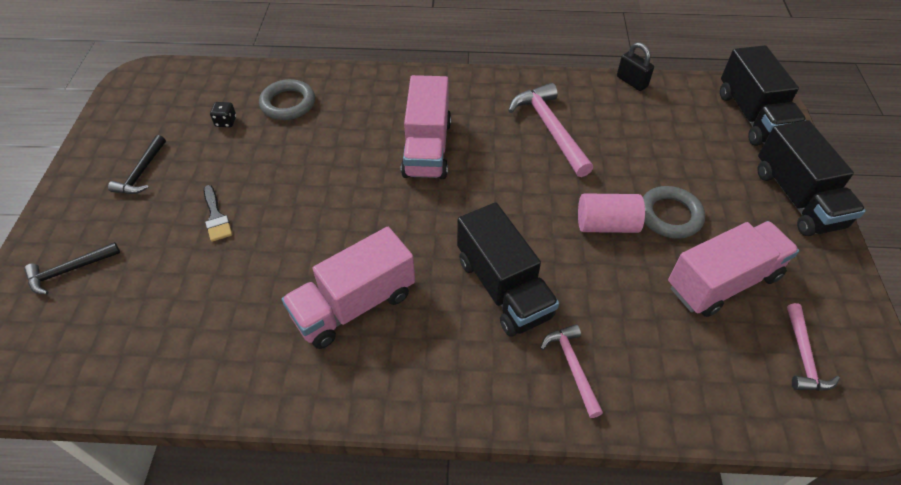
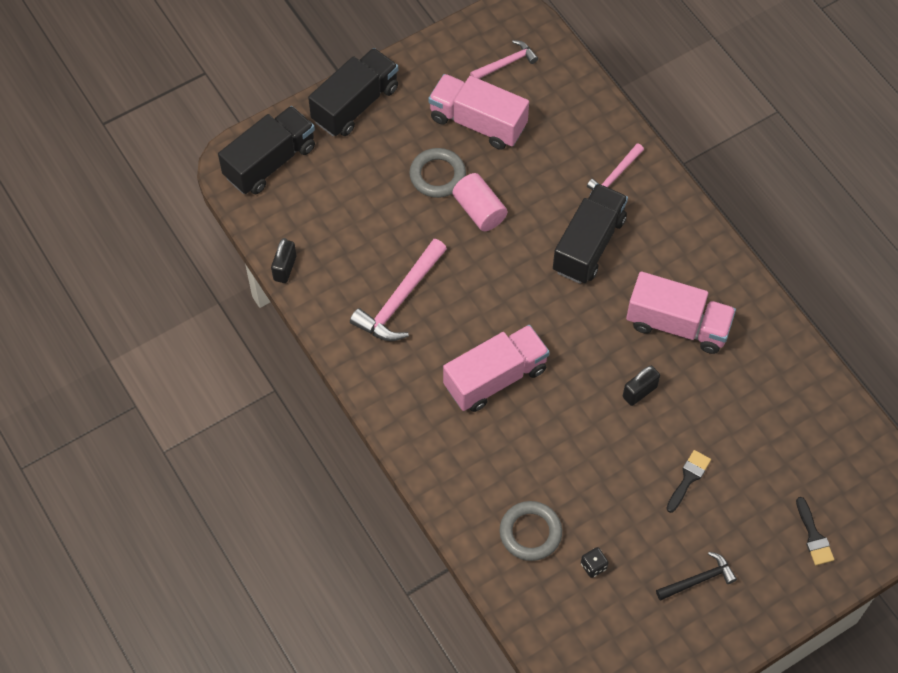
camera: 125 degrees left, 10 degrees up
black hammer [24,242,120,294] -> black brush [796,497,834,565]
none -> black padlock [623,366,660,406]

